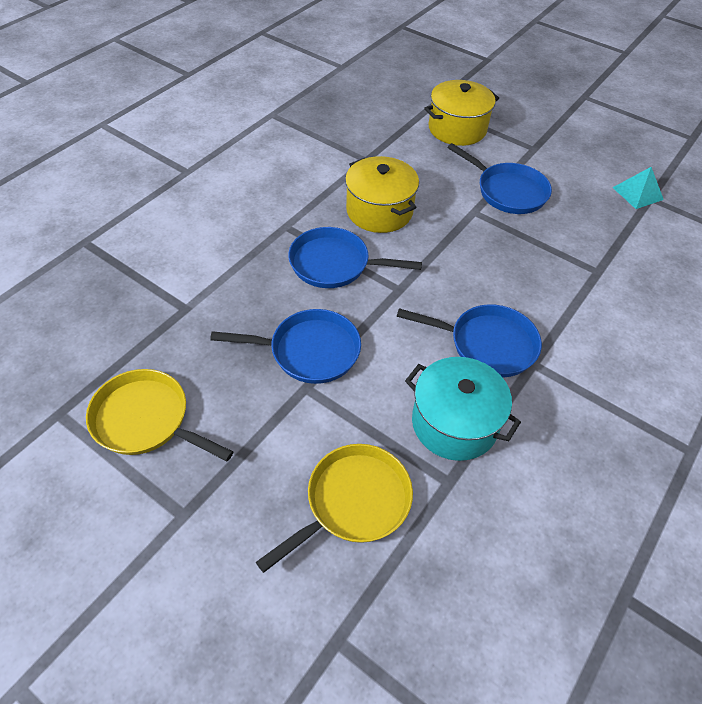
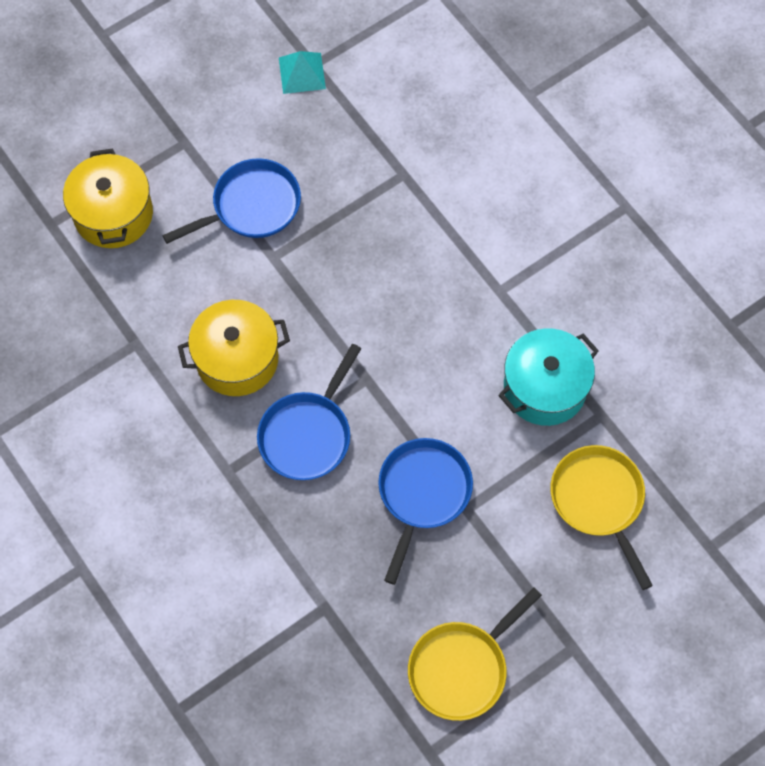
camera: 70 degrees left, 15 degrees up
blue pan [397,304,542,377] -> none

